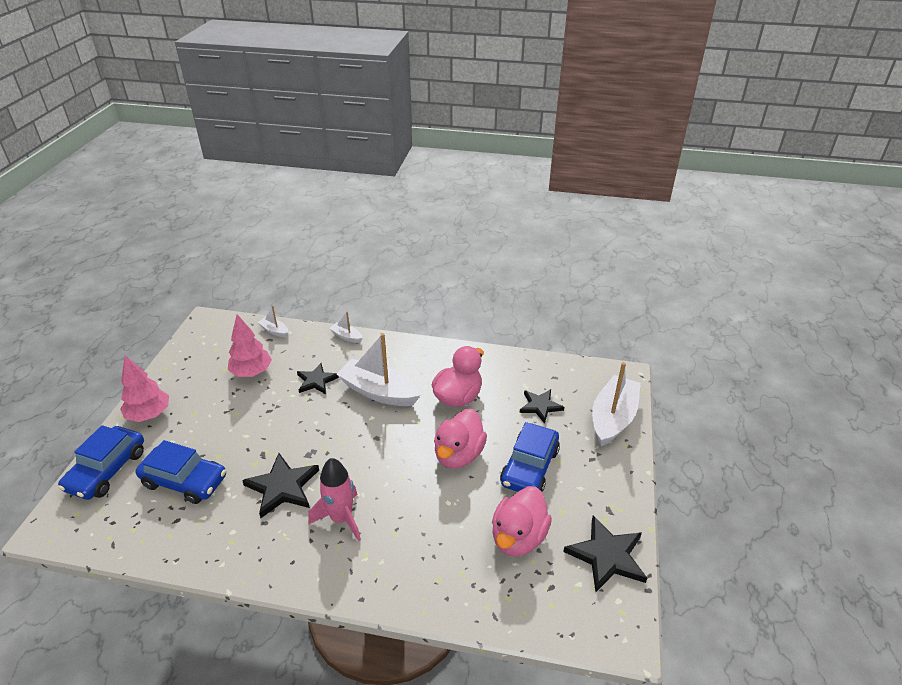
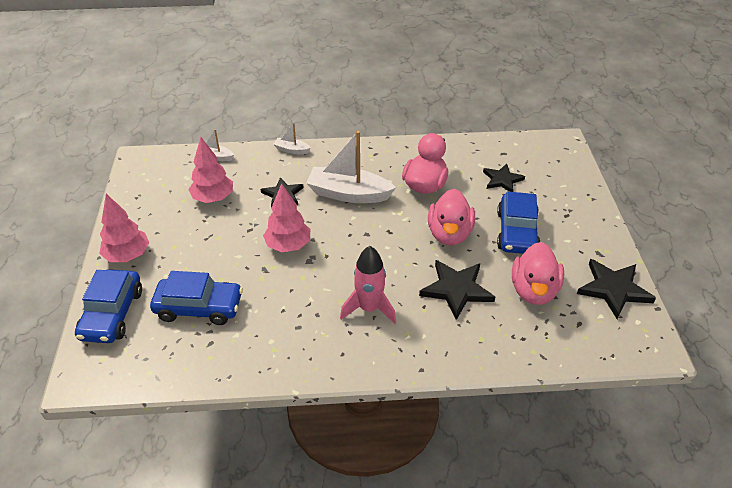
camera: 15 degrees left, 5 degrees up
black star [242,453,319,518] -> black star moved to [419,260,495,320]
white boat [592,362,641,446] -> none
none -> pink tree [263,183,310,252]

